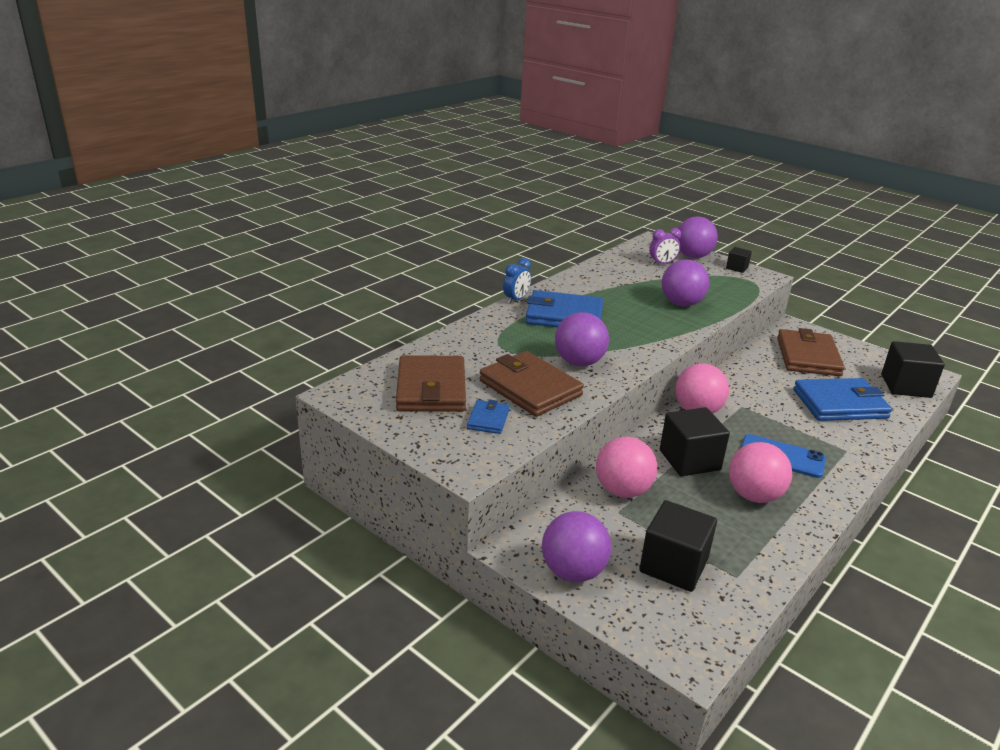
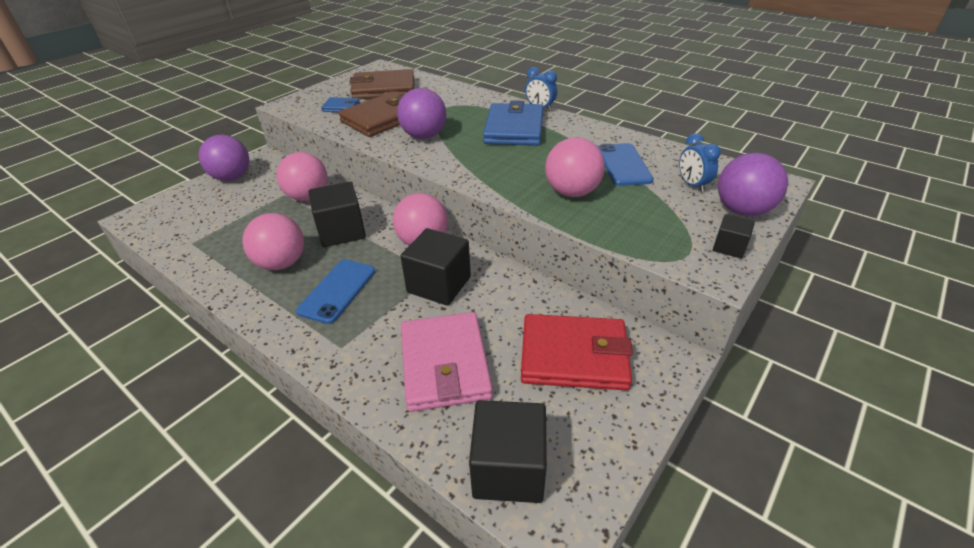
camera: 90 degrees right, 10 degrees up
black cube [639,500,717,592] -> black cube moved to [401,228,471,306]
purple clock [649,228,681,265] -> blue clock [679,134,721,193]
purple ball [662,259,709,306] -> pink ball [545,137,605,197]
brown wallet [777,328,845,376] -> red wallet [521,314,633,390]
blue wallet [793,378,892,421] -> pink wallet [401,312,493,412]
none -> blue phone [598,143,654,186]

